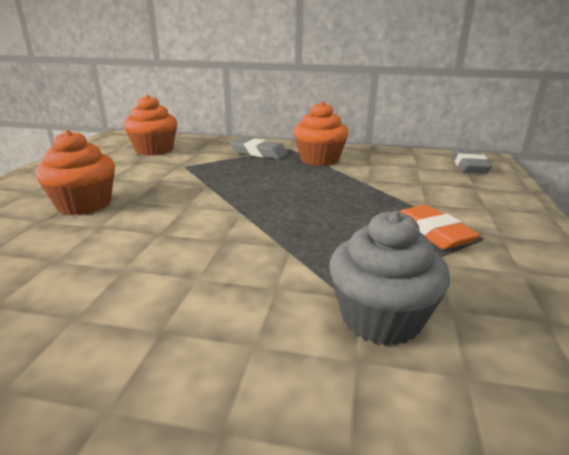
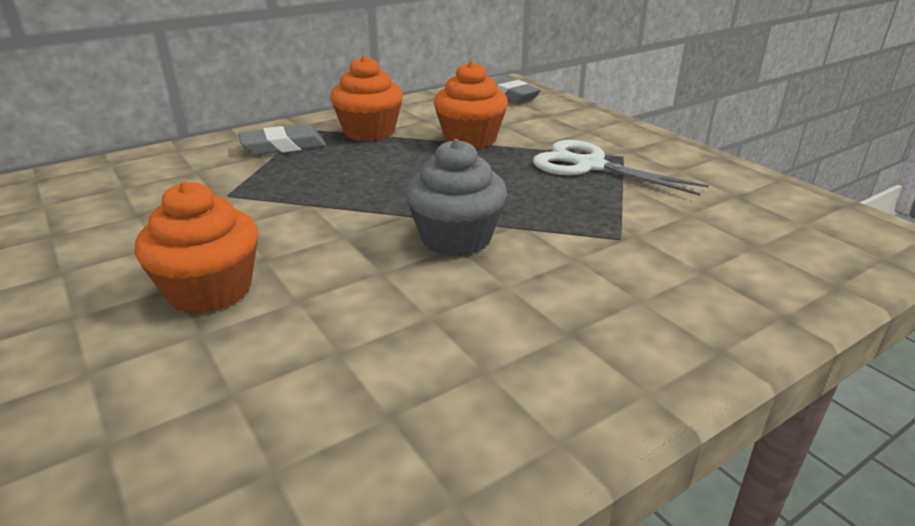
camera: 45 degrees left, 5 degrees up
orange cupcake [124,95,177,156] -> orange cupcake moved to [434,61,508,149]
grey cupcake [329,211,450,346] -> grey cupcake moved to [405,139,507,256]
orange eraser [399,205,481,249] -> white scissors [533,140,709,196]

